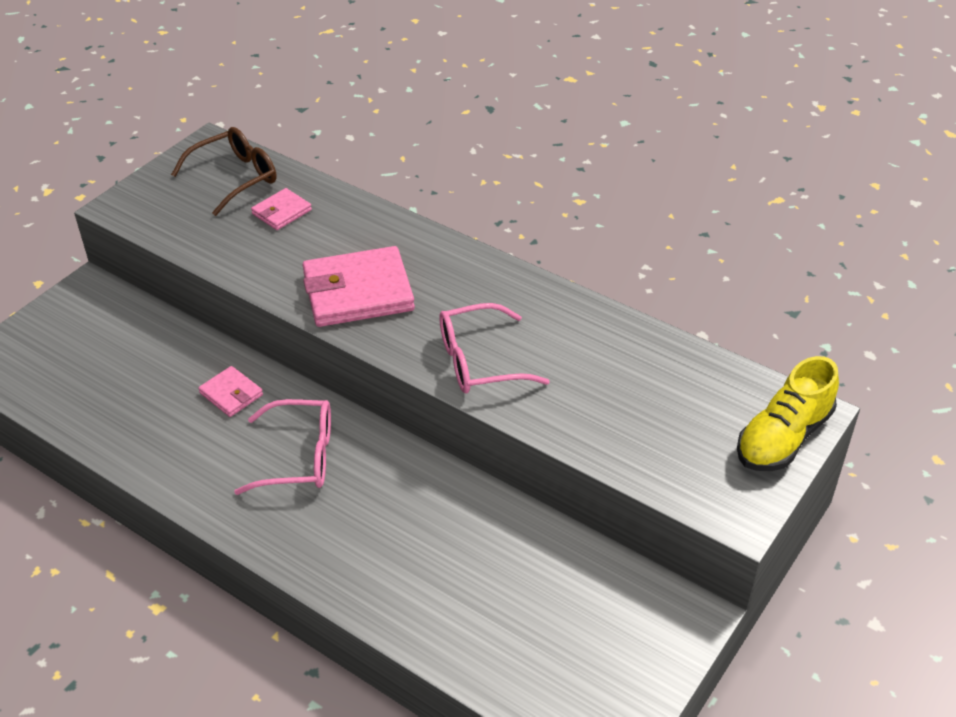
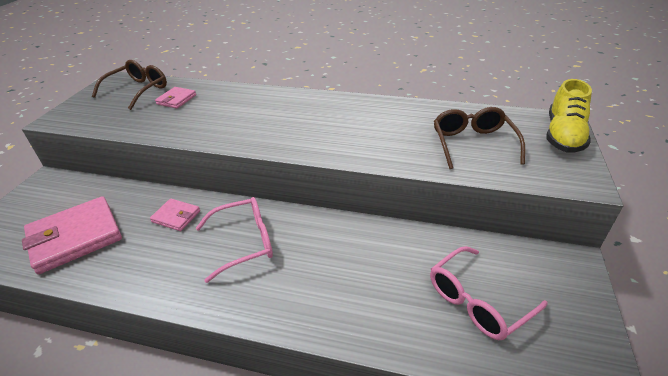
camera: 20 degrees left, 5 degrees down
pink wallet [303,246,415,327] -> pink wallet moved to [22,196,122,274]
pink glasses [439,303,550,393] -> pink glasses moved to [430,246,548,340]
none -> brown glasses [434,107,525,169]

